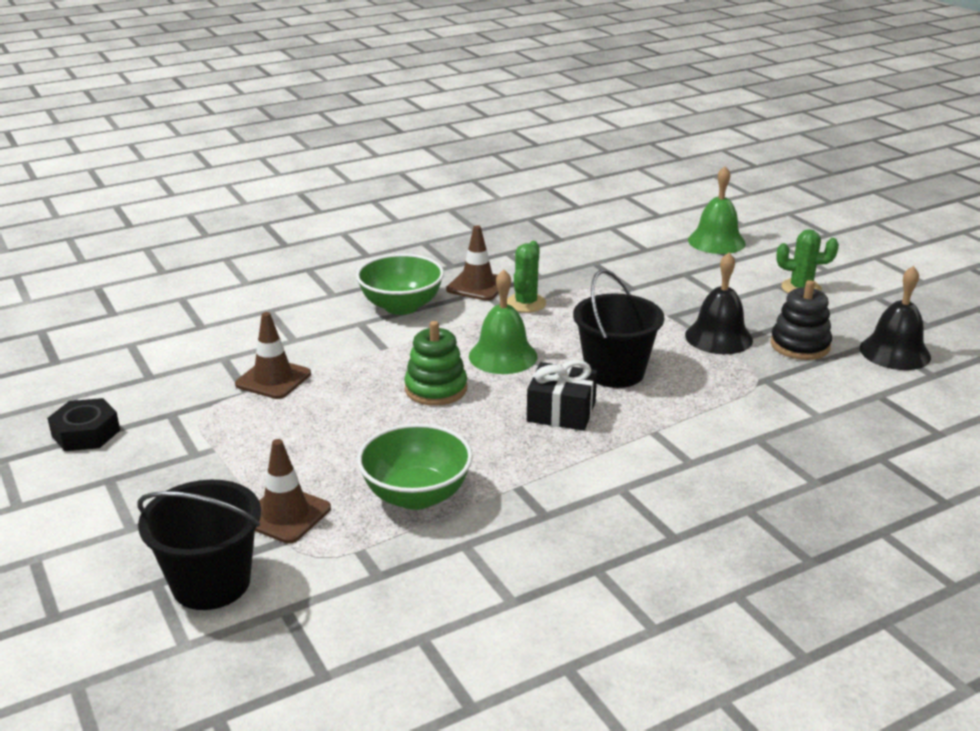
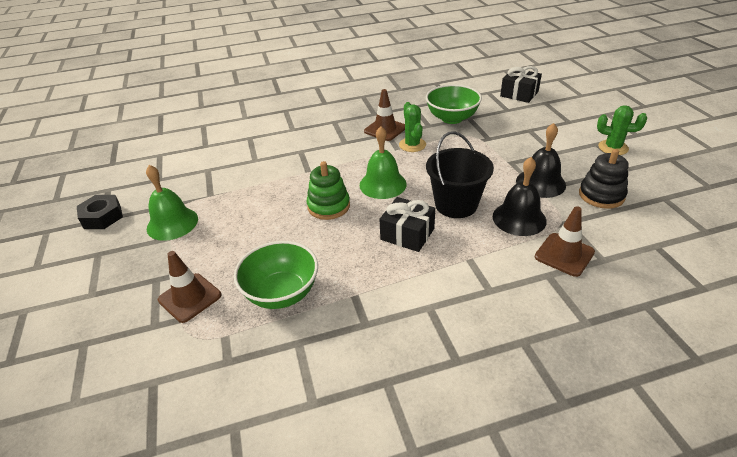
camera: 15 degrees right, 10 degrees up
black bucket [137,480,261,610] -> none
brown traffic cone [235,312,311,399] -> brown traffic cone moved to [535,206,595,277]
green bowl [356,254,444,315] -> green bowl moved to [426,84,482,124]
green cactus [507,241,546,313] -> green cactus turned 45 degrees counterclockwise [399,102,426,152]
green bell [688,166,746,254] -> green bell moved to [146,165,198,241]
black bell [860,266,931,370] -> black bell moved to [493,157,547,236]
none -> black gift [500,66,542,103]

